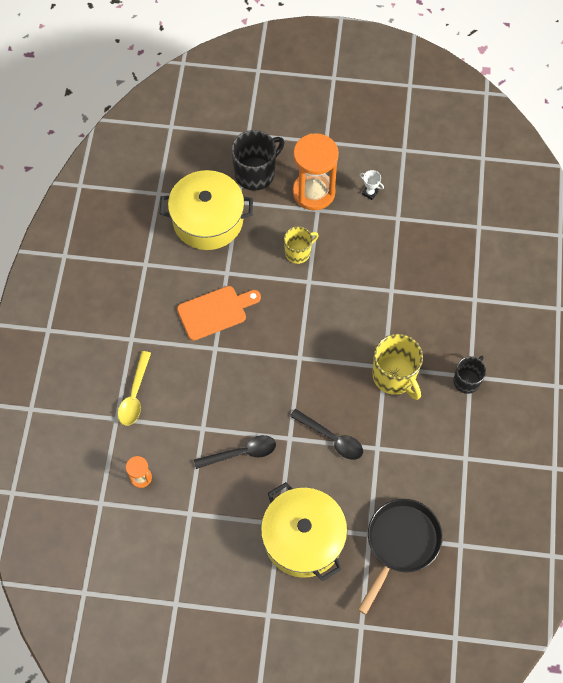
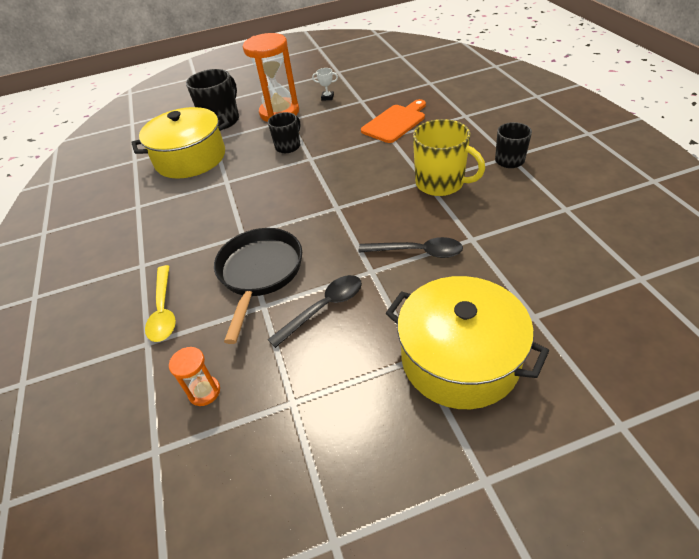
camera: 20 degrees left, 20 degrees down
orange cutting board [177,286,261,341] -> orange cutting board moved to [361,99,426,143]
yellow mug [284,226,319,264] -> black mug [268,112,300,153]
black pan [358,499,443,615] -> black pan moved to [214,228,302,344]

